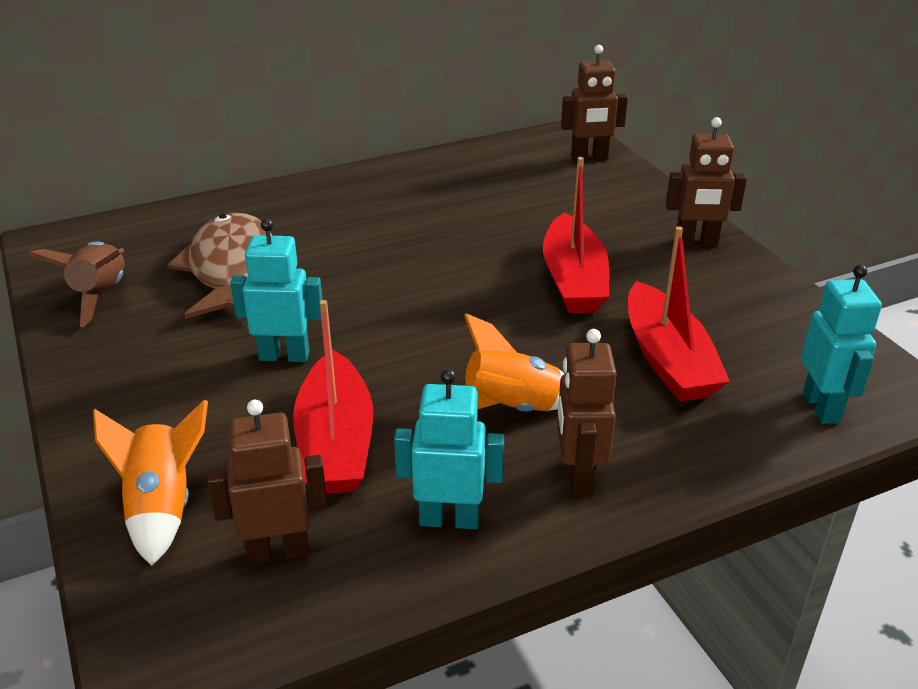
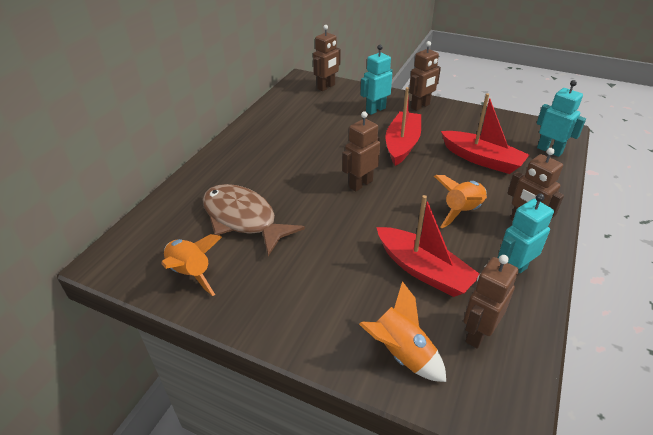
camera: 40 degrees left, 5 degrees up
brown rocket [28,241,125,327] -> orange rocket [161,234,222,296]
turquoise robot [230,219,323,362] -> turquoise robot moved to [360,45,393,115]
red boat [543,157,609,313] -> red boat turned 120 degrees counterclockwise [385,87,421,166]
none -> brown robot [342,111,380,192]

